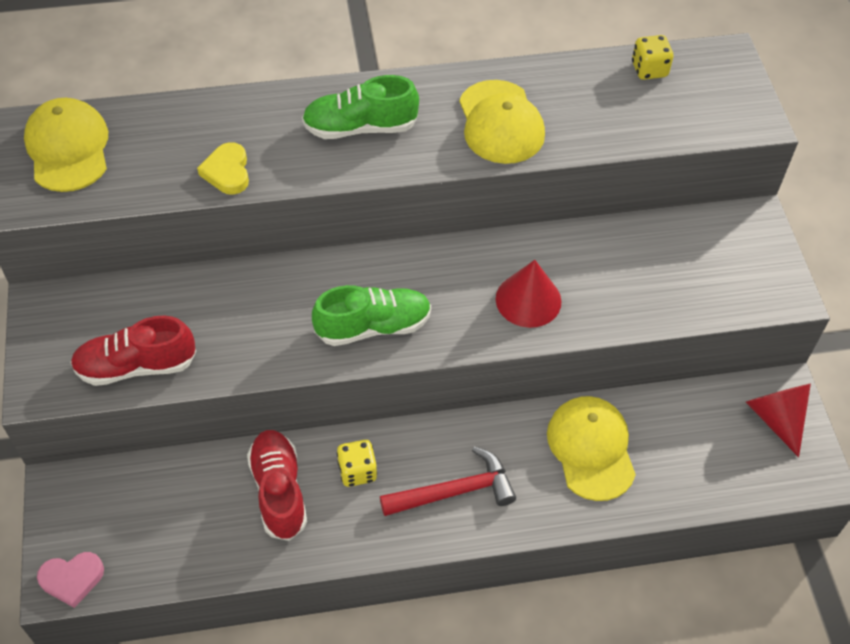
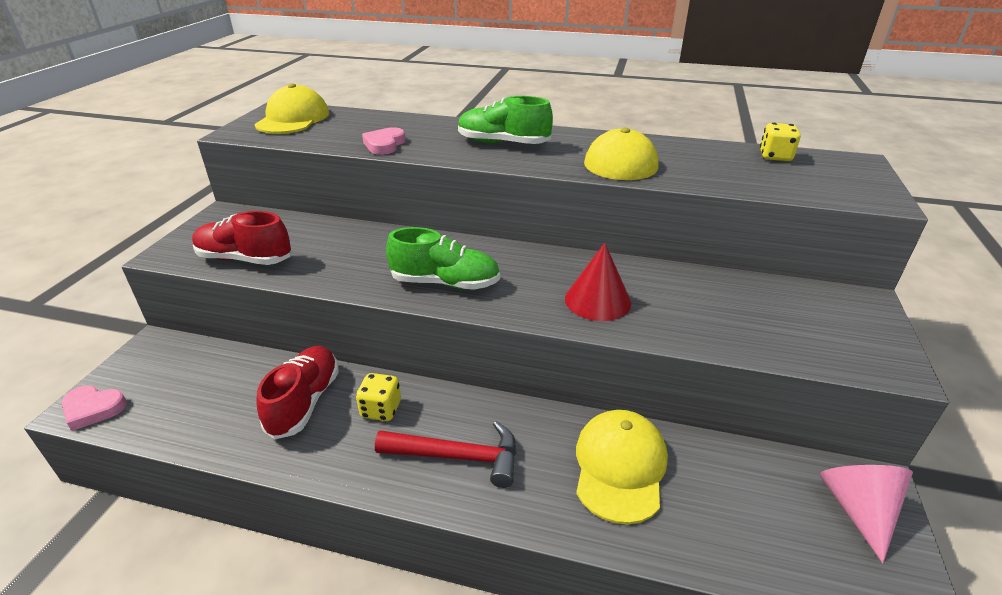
camera: 25 degrees right, 20 degrees down
yellow heart [197,142,249,195] -> pink heart [362,127,406,155]
red cone [746,384,811,457] -> pink cone [820,465,913,563]

